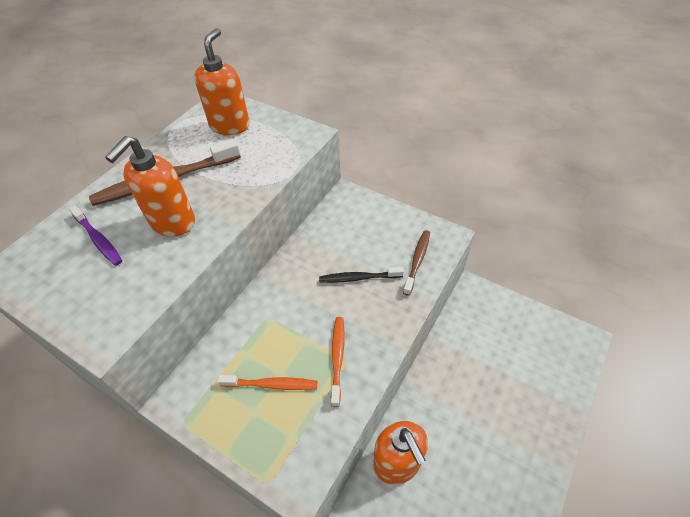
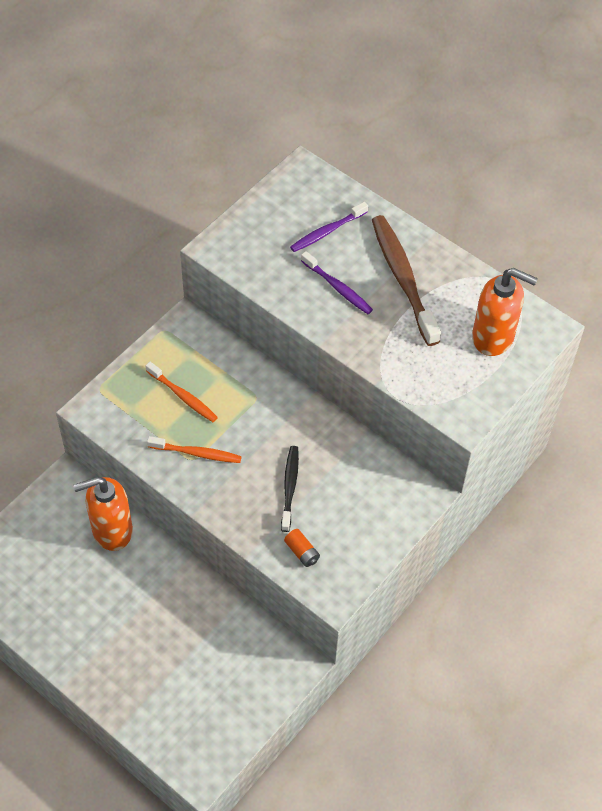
camera: 95 degrees right, 5 degrees up
orange soap dispenser [105,136,195,237] -> purple toothbrush [301,251,373,314]
orange toothbrush [218,375,317,390] -> orange toothbrush turned 60 degrees counterclockwise [146,362,218,422]
brown toothbrush [403,230,430,296] -> orange battery [284,529,320,567]

